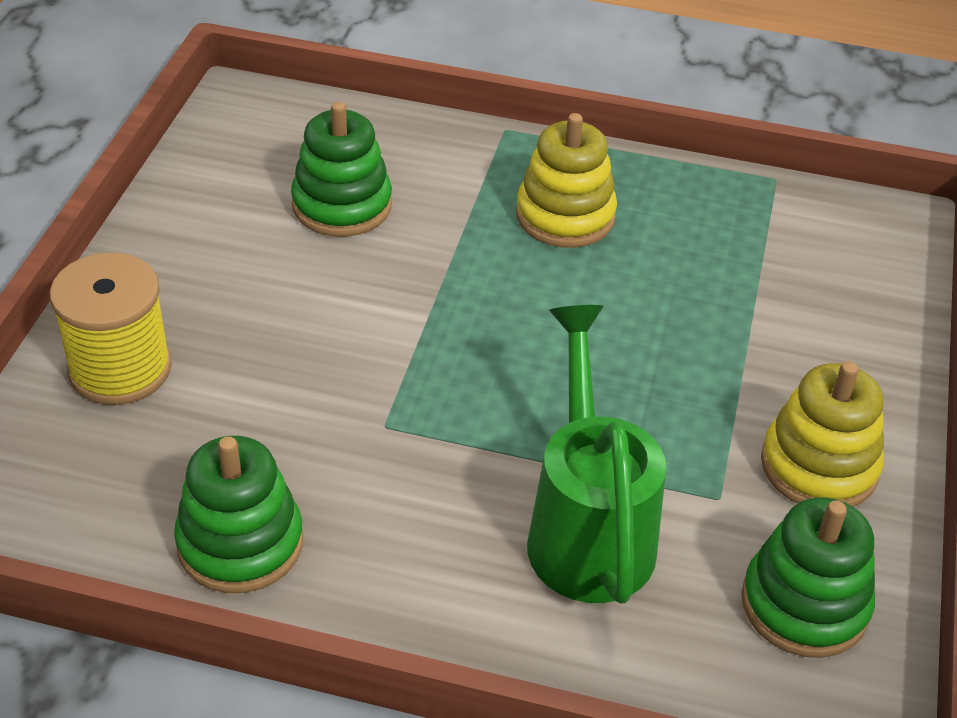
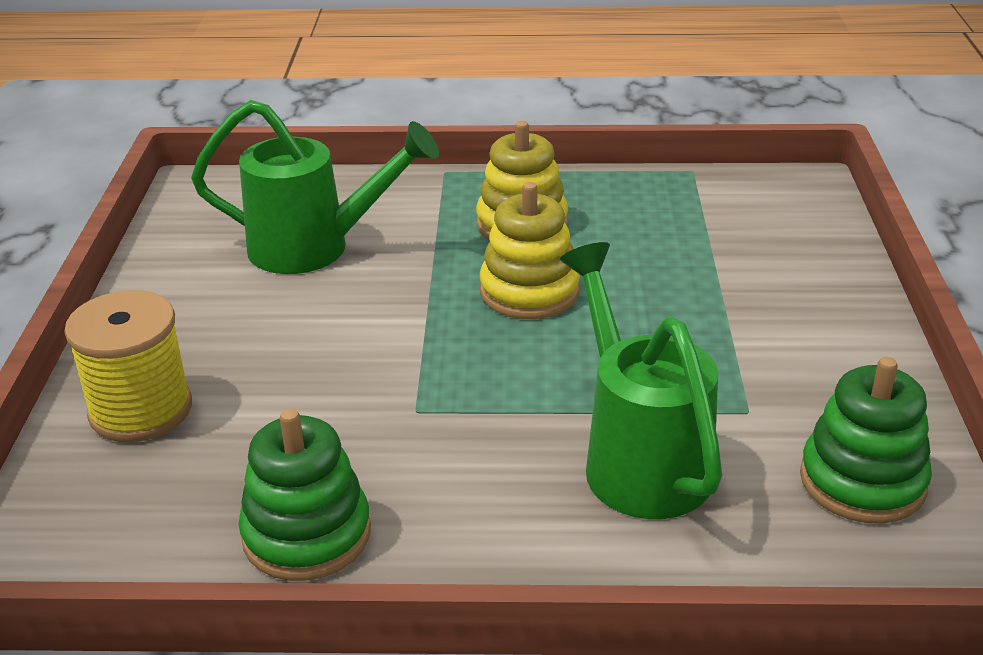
camera: 10 degrees left, 10 degrees down
green stacking toy [291,102,392,237] -> green watering can [191,100,439,274]
yellow stacking toy [761,361,884,507] -> yellow stacking toy moved to [480,182,580,319]

